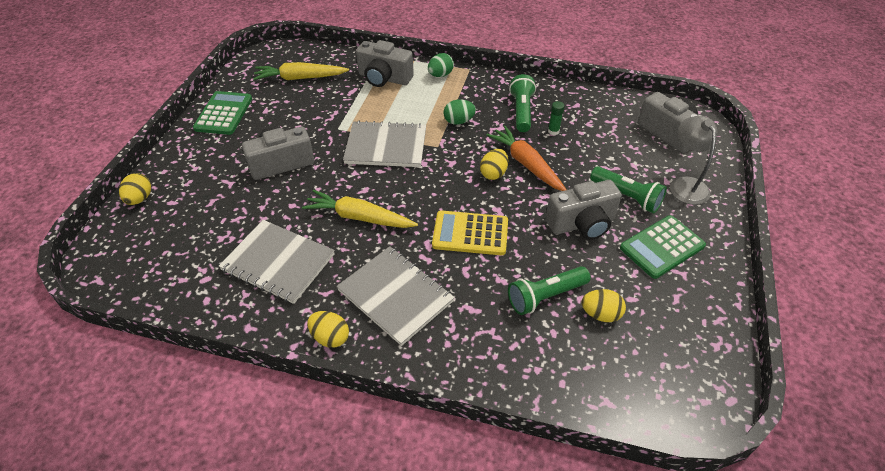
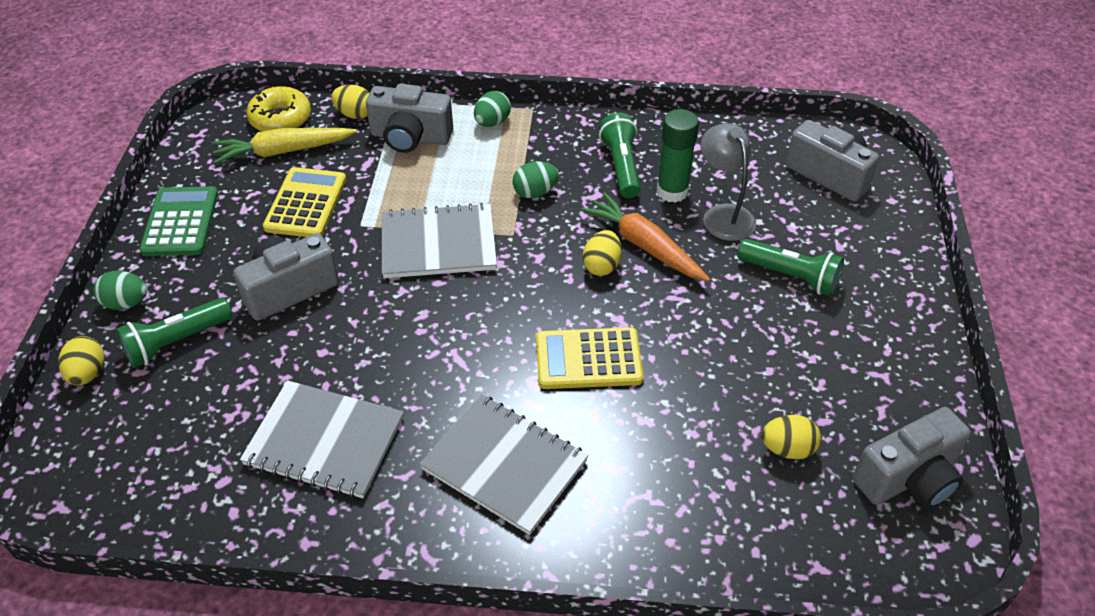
camera: 10 degrees left, 0 degrees up
yellow carrot [302,190,418,228] -> none
yellow egg [307,311,349,348] -> yellow egg moved to [331,84,370,119]
green flashlight [508,266,591,315] -> green flashlight moved to [116,298,232,368]
grey camera [546,180,622,240] -> grey camera moved to [853,407,971,509]
green glue stick [548,101,564,135] -> green glue stick [657,109,699,203], size x1.93
green calculator [620,215,706,279] -> none
grey lamp [670,116,717,205] -> grey lamp moved to [701,123,756,241]
none -> green egg [93,271,147,310]
none -> yellow donut [246,86,311,131]
none -> yellow calculator [263,167,346,237]

